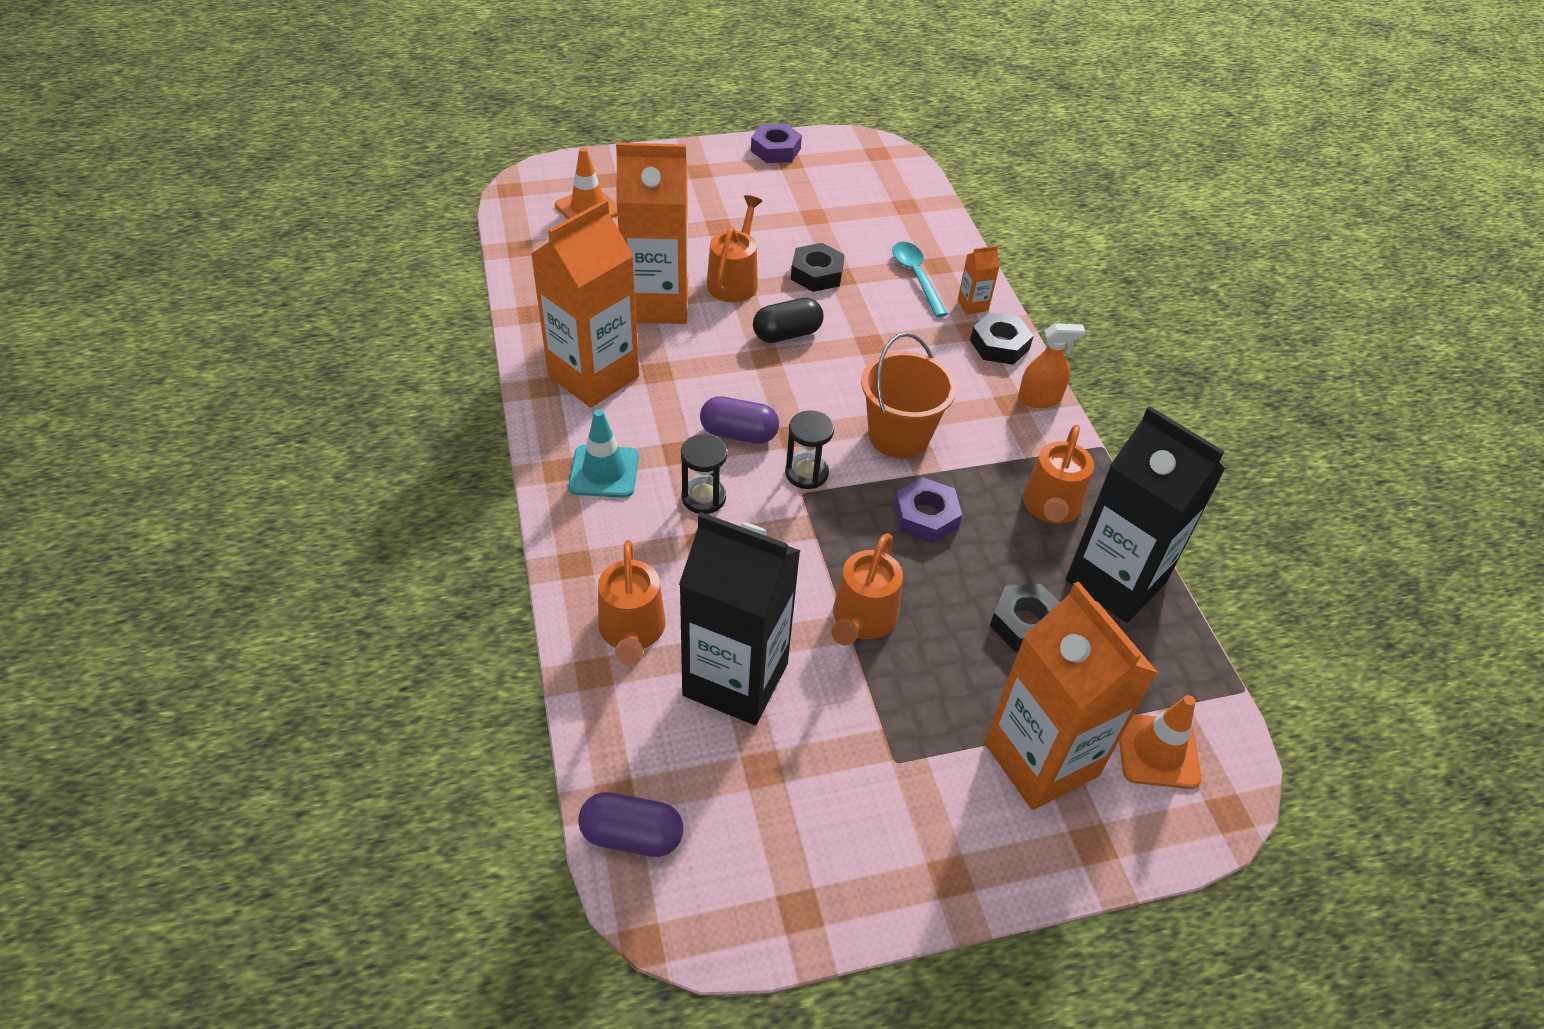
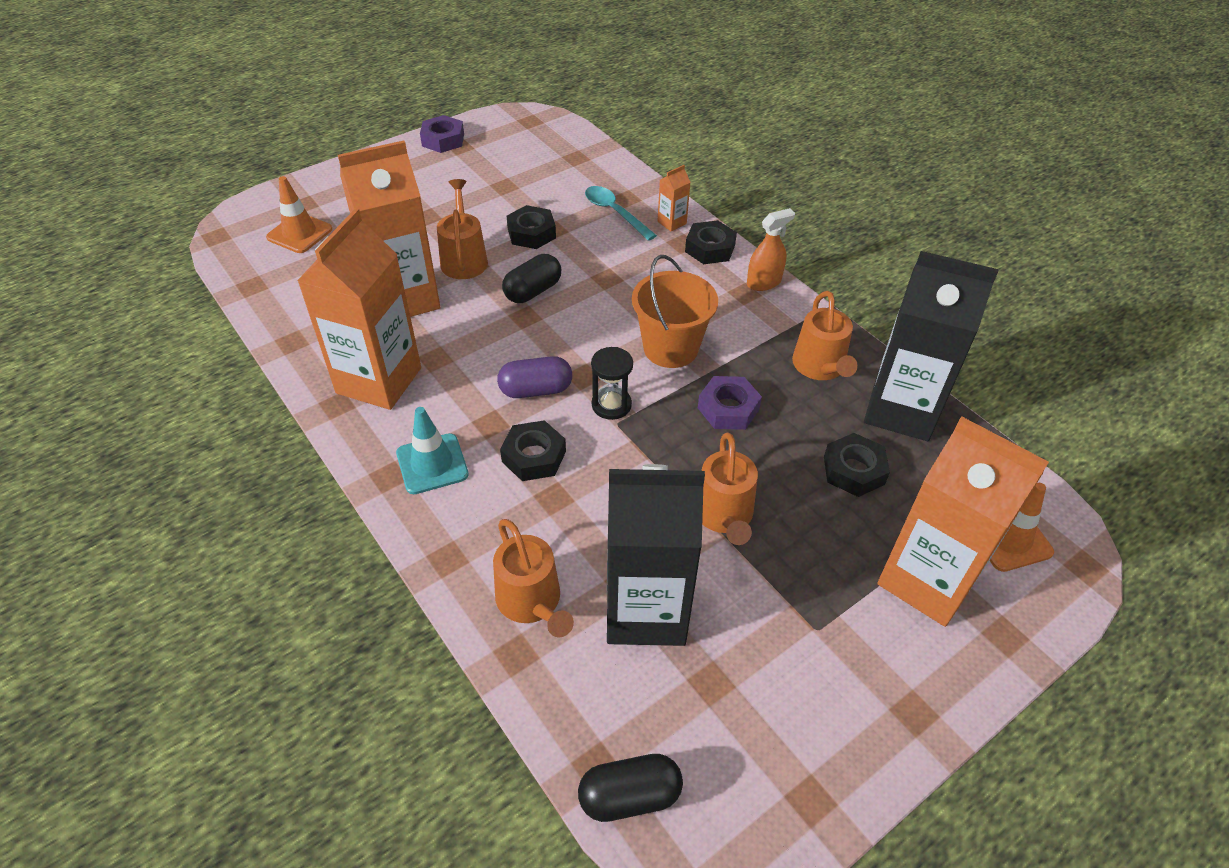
camera: 20 degrees left, 0 degrees up
purple capsule [578,792,684,857] -> black capsule [578,754,683,822]
black hourglass [681,434,727,514] -> black nut [500,420,566,481]

